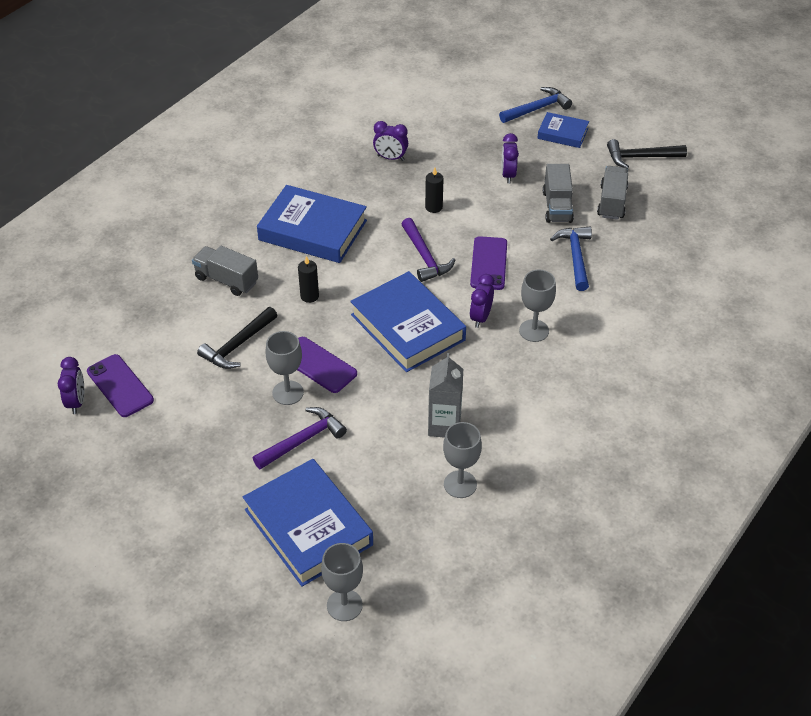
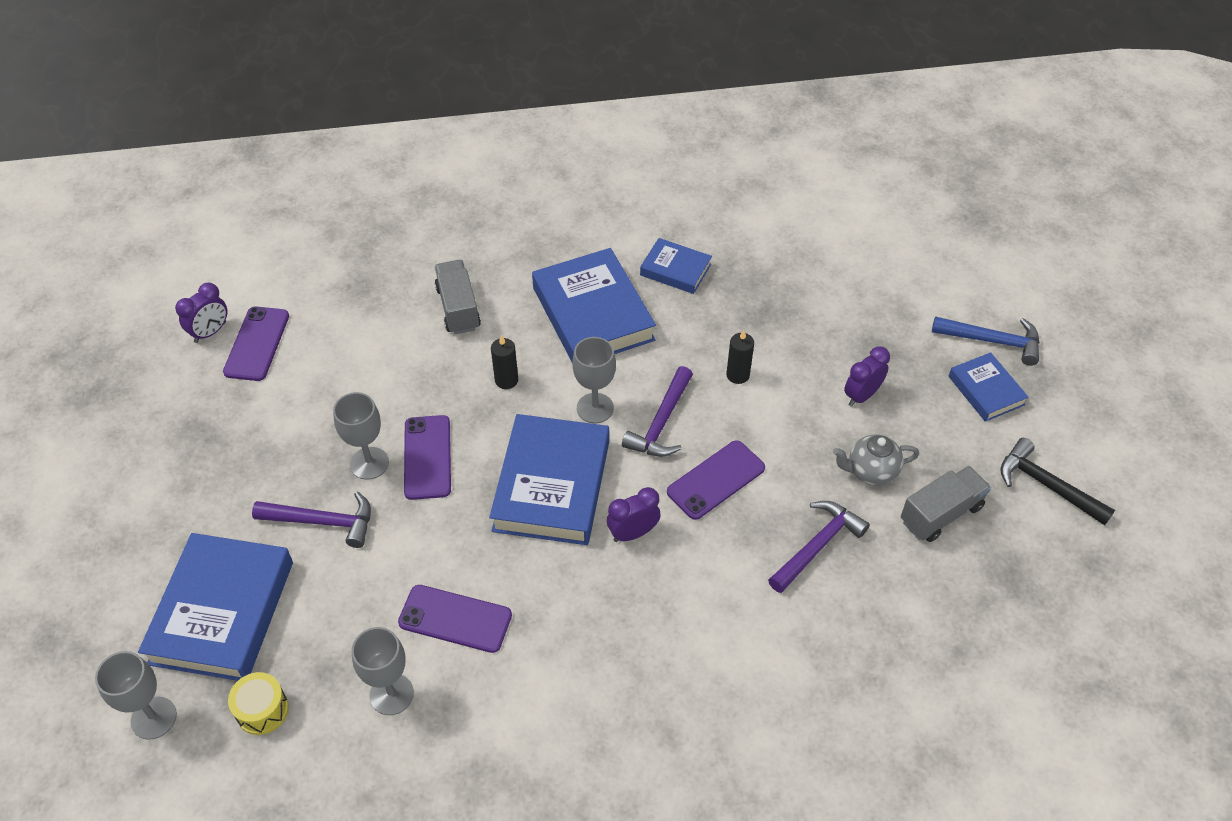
camera: 45 degrees right, 5 degrees up
black hammer [197,307,278,369] -> none
purple clock [373,121,408,161] -> none
grey carton [428,353,463,438] -> purple phone [398,585,512,653]
grey goblet [519,270,556,342] -> grey goblet moved to [572,337,616,423]
grey truck [543,164,574,223] -> grey teapot [833,435,919,485]
blue hammer [550,227,592,291] -> purple hammer [768,501,870,593]
none -> yellow drum [228,672,289,735]
none -> blue book [640,238,712,294]

